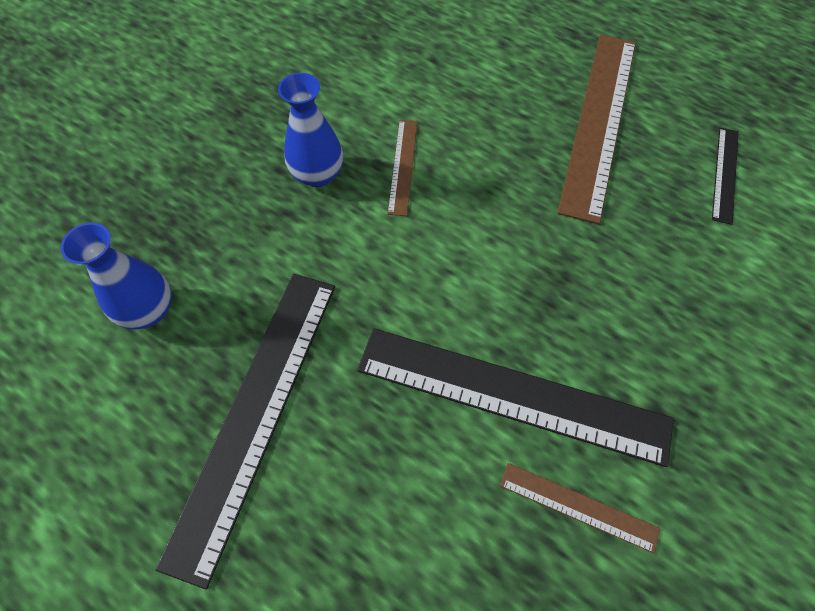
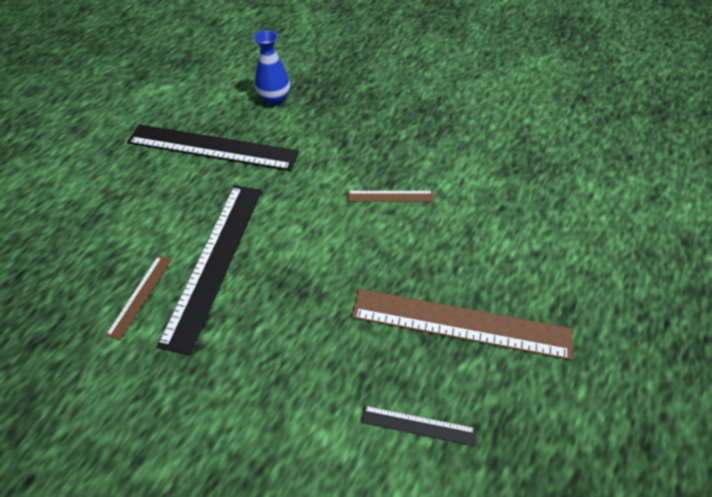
camera: 85 degrees right, 10 degrees down
blue vase [278,73,343,187] -> none

